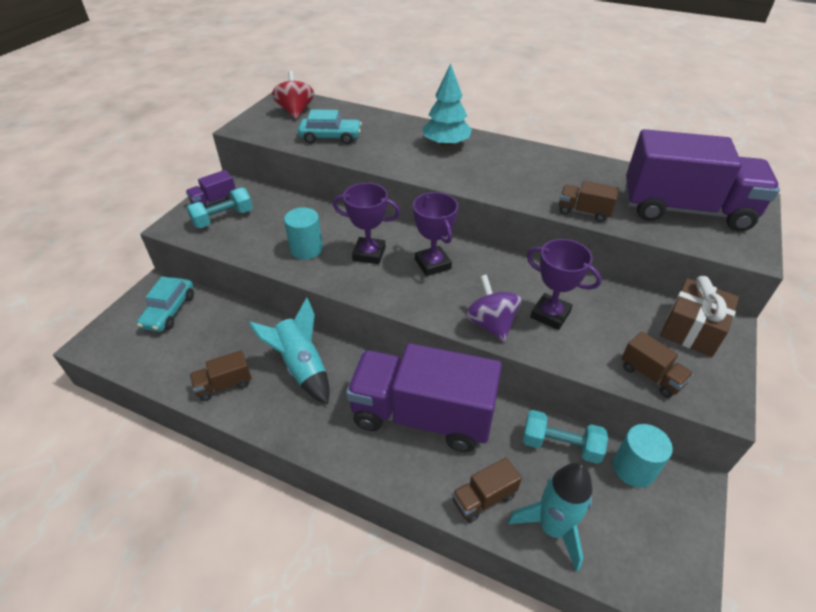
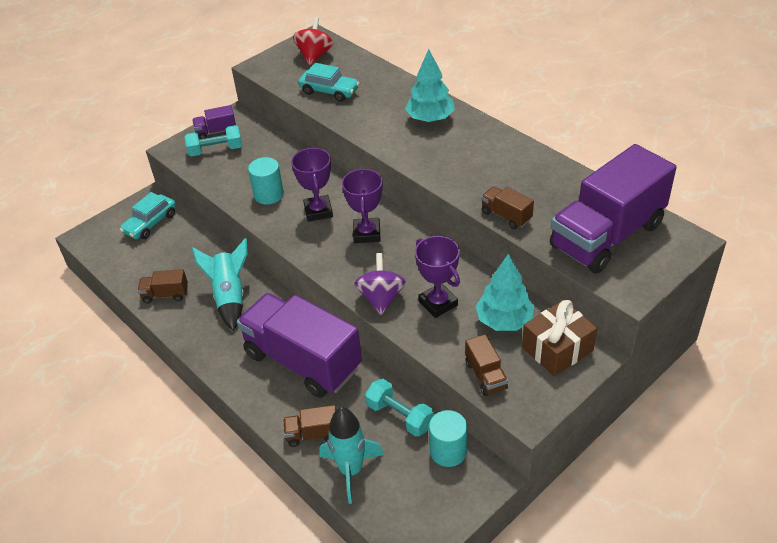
camera: 25 degrees right, 0 degrees up
purple trophy [333,183,400,264] -> purple trophy turned 45 degrees clockwise [291,148,333,222]
purple truck [625,129,780,232] -> purple truck turned 105 degrees clockwise [550,144,677,273]
none -> turquoise tree [476,254,534,331]

